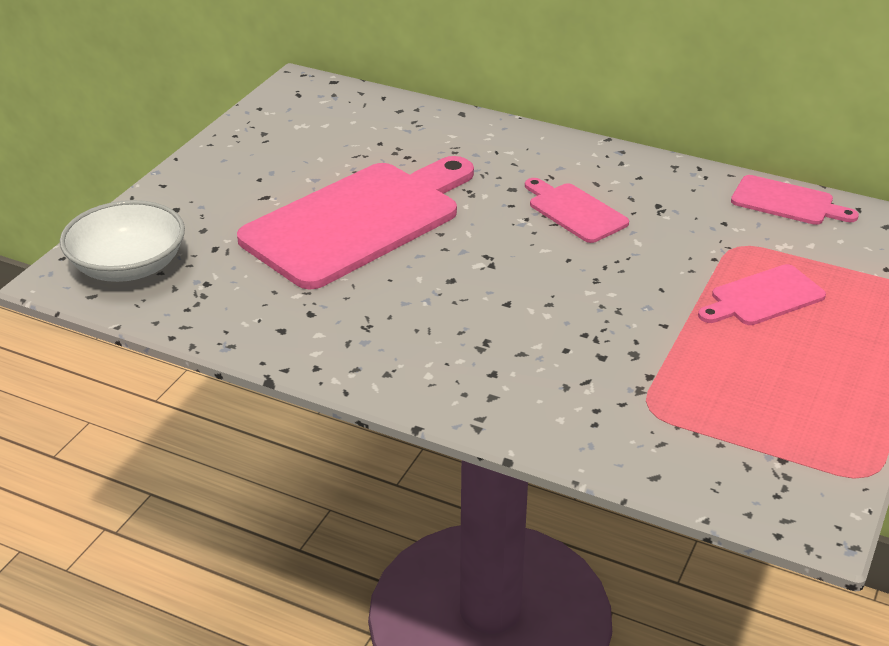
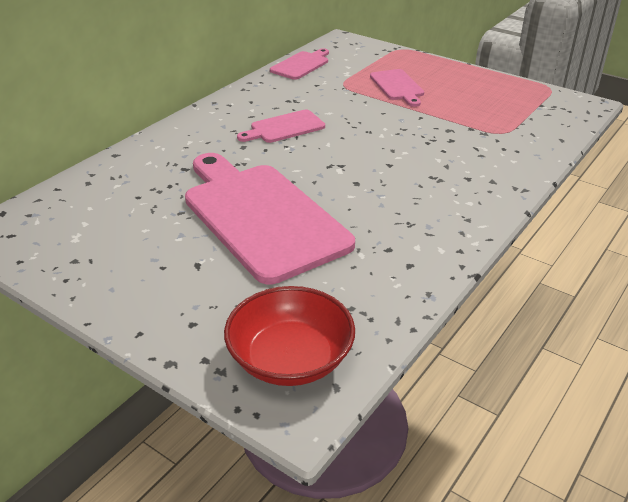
camera: 80 degrees left, 0 degrees up
white bowl [60,200,185,282] -> red bowl [224,286,355,386]

